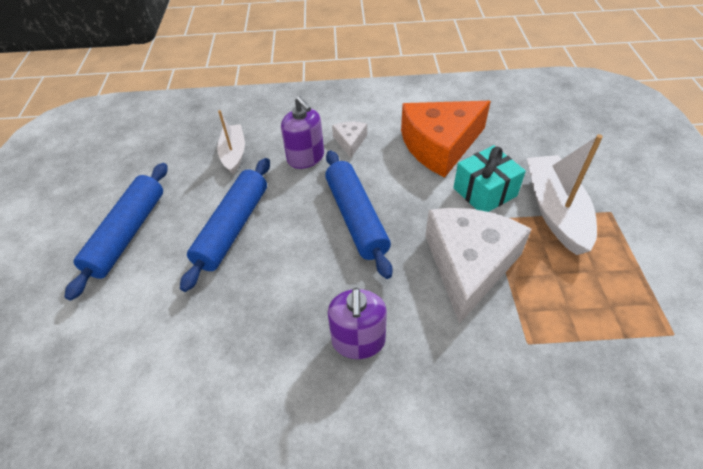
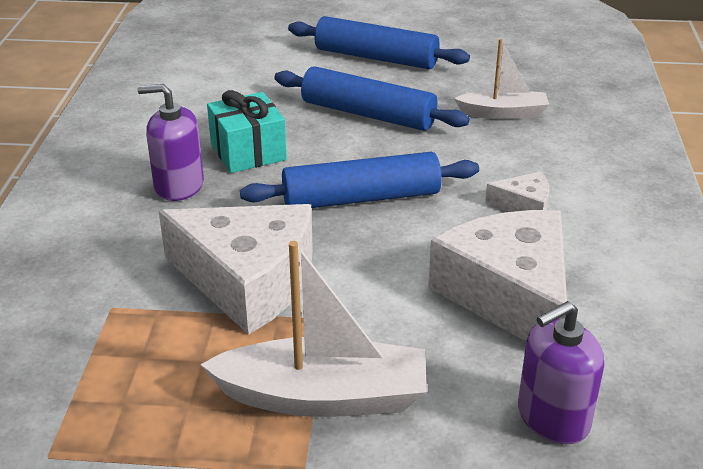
camera: 95 degrees right, 15 degrees down
purple soap dispenser [281,96,324,169] -> purple soap dispenser moved to [518,301,604,444]
orange cheese [401,101,491,177] -> white cheese [428,210,567,341]
turquoise gift [453,145,526,212] -> turquoise gift moved to [207,90,287,173]

